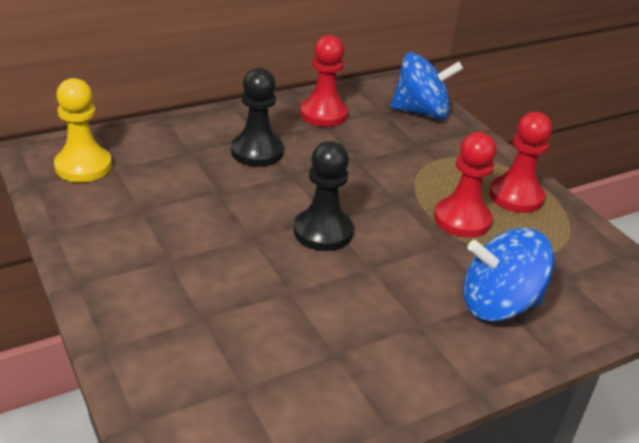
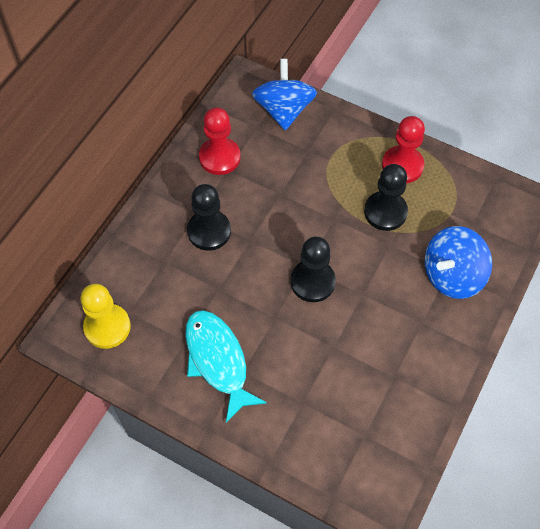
camera: 30 degrees left, 25 degrees up
blue spinning top [391,52,463,120] -> blue spinning top turned 60 degrees counterclockwise [252,59,317,130]
red pawn [434,132,497,238] -> black pawn [364,164,408,231]
none -> turquoise fish [185,310,267,423]

